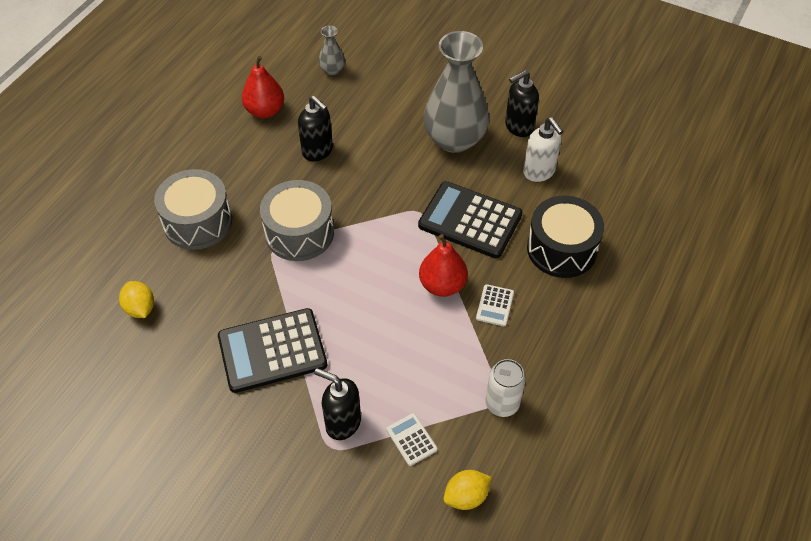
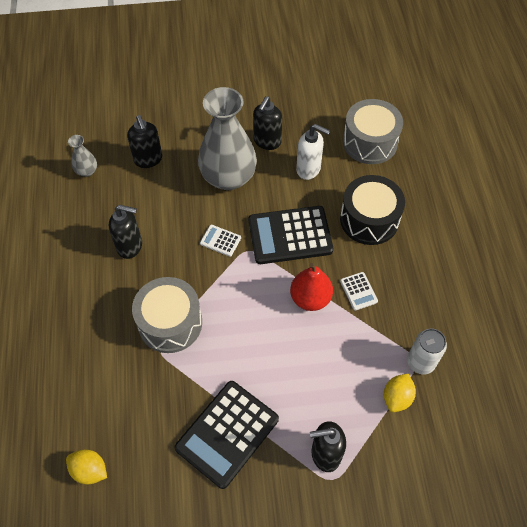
camera: 35 degrees left, 5 degrees up
grey drum [154,169,232,250] -> grey drum moved to [343,99,403,164]
red pear [242,56,284,118] -> none
white calculator [386,413,437,466] -> white calculator moved to [200,225,241,257]
yellow lemon [443,470,492,510] -> yellow lemon moved to [384,373,416,412]
none -> black soap dispenser [127,115,162,168]

